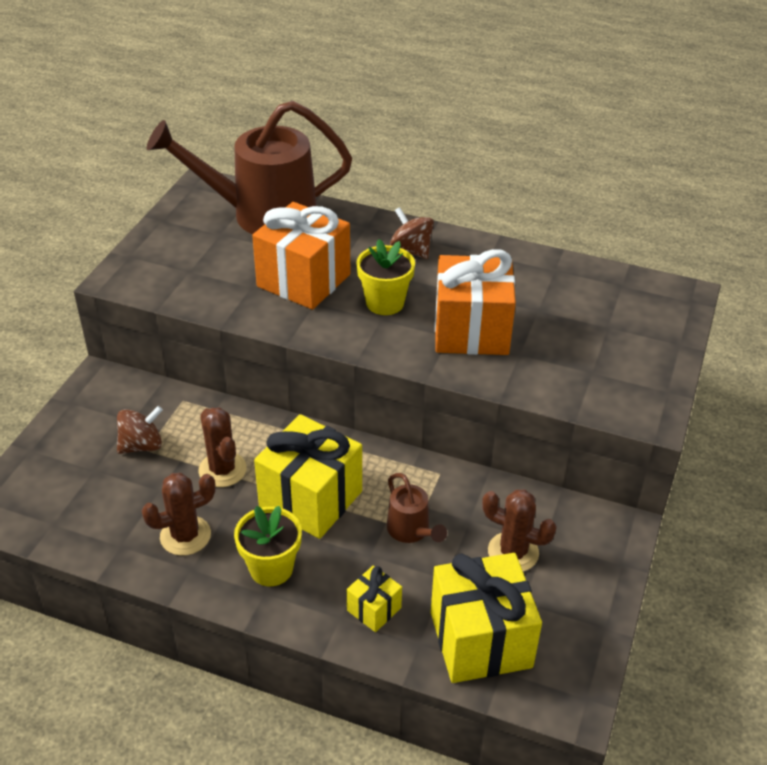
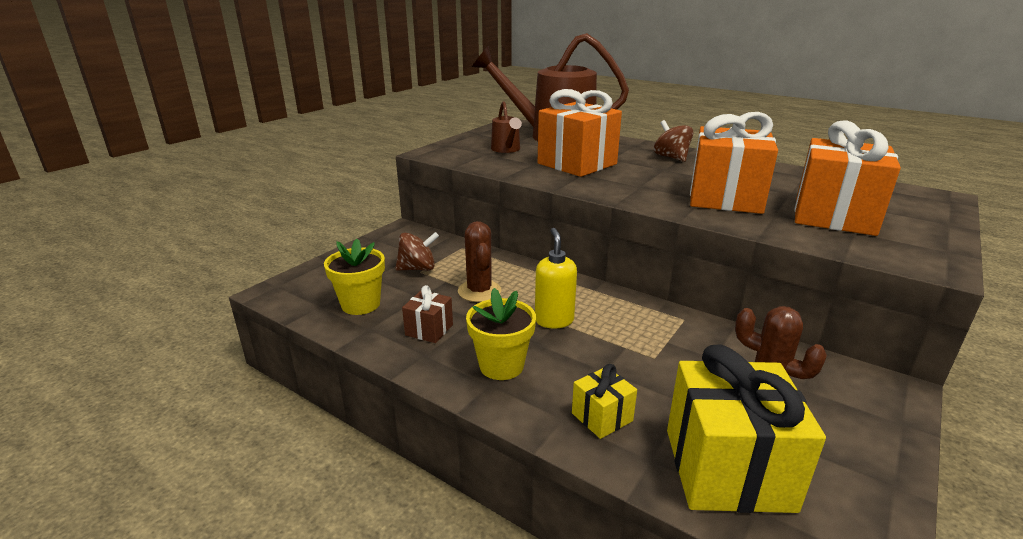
camera: 15 degrees right, 15 degrees down
brown cactus [142,473,216,556] -> brown gift [402,285,453,343]
yellow gift [254,414,362,539] -> yellow soap dispenser [535,228,577,328]
yellow flower pot [356,239,415,315] -> yellow flower pot moved to [324,239,385,315]
brown watering can [387,473,447,543] -> brown watering can moved to [491,101,522,153]
none -> orange gift [794,120,901,236]

